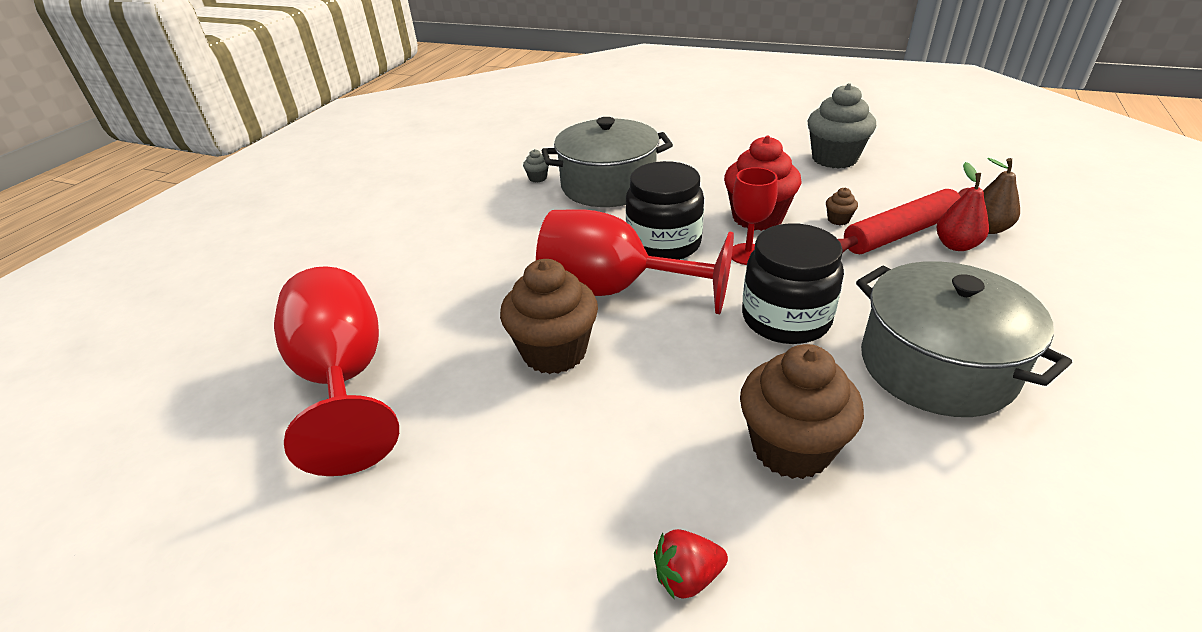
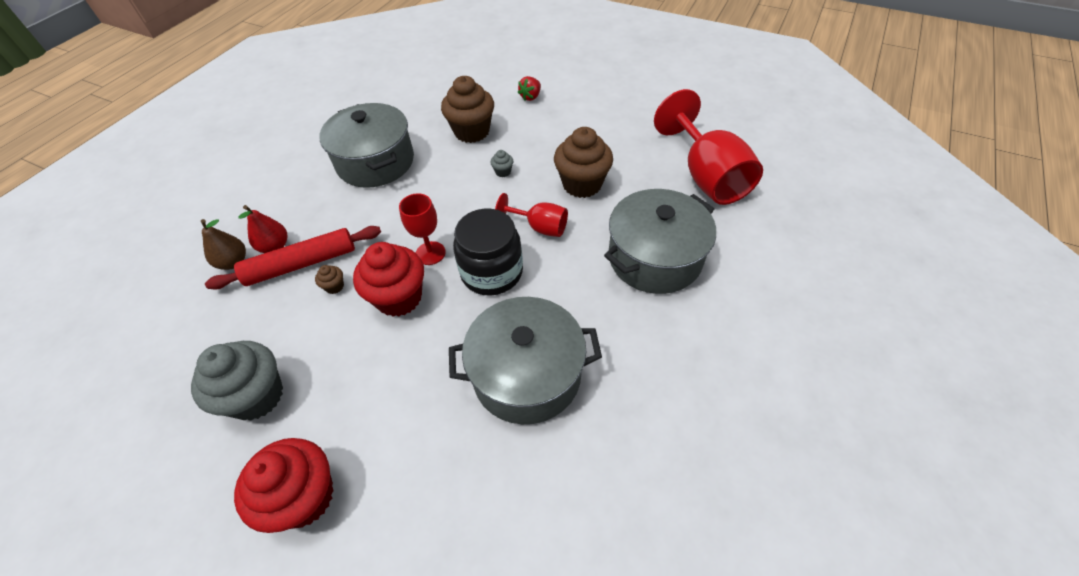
camera: 175 degrees left, 15 degrees up
grey cupcake [523,149,549,183] -> grey cupcake moved to [490,150,513,177]
red goblet [536,209,734,314] -> red goblet [495,193,568,237], size x0.52
red strawberry [654,529,728,600] -> red strawberry turned 135 degrees clockwise [517,76,541,101]
black jar [742,223,844,344] -> none
none -> red cupcake [234,438,334,533]
none -> grey pot [604,189,716,294]

